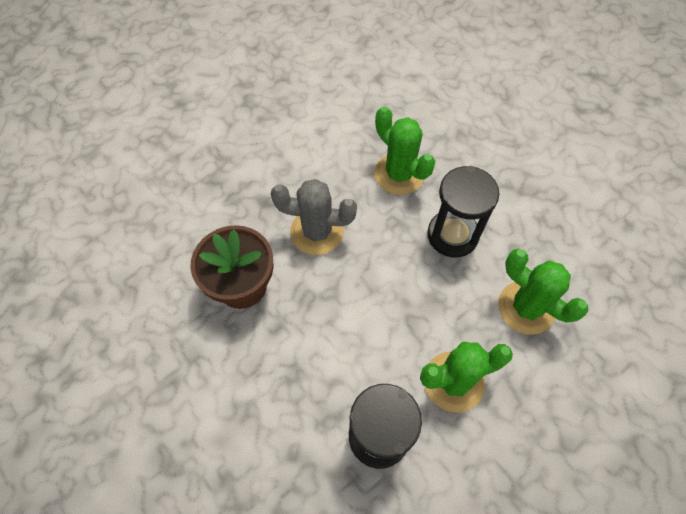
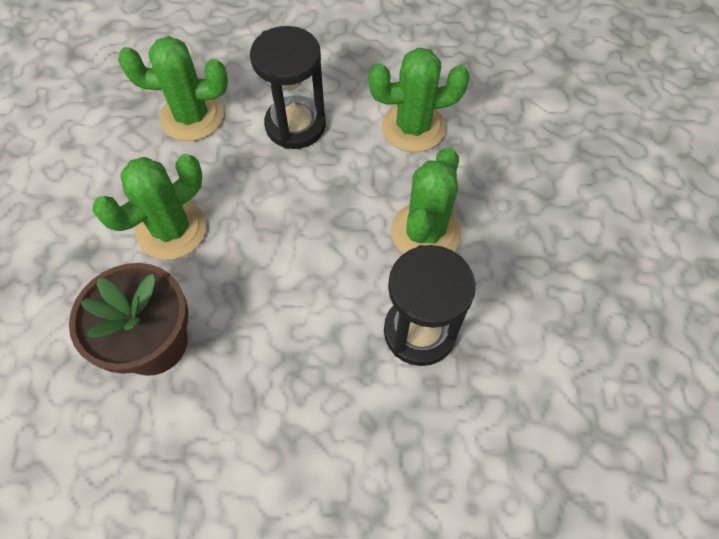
camera: 50 degrees left, 0 degrees up
grey cactus [271,179,357,255] -> green cactus [93,154,206,260]

